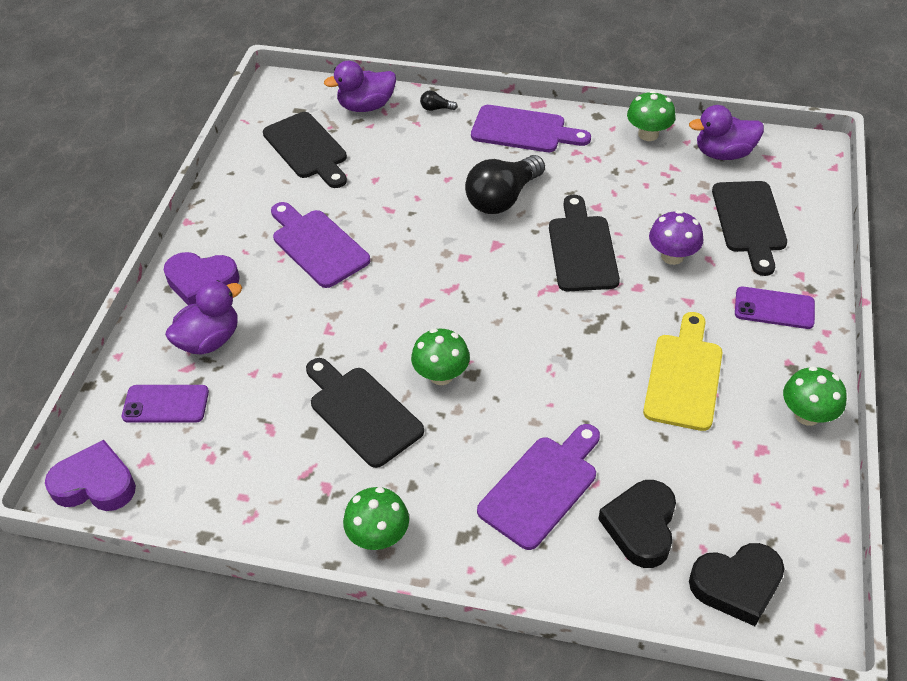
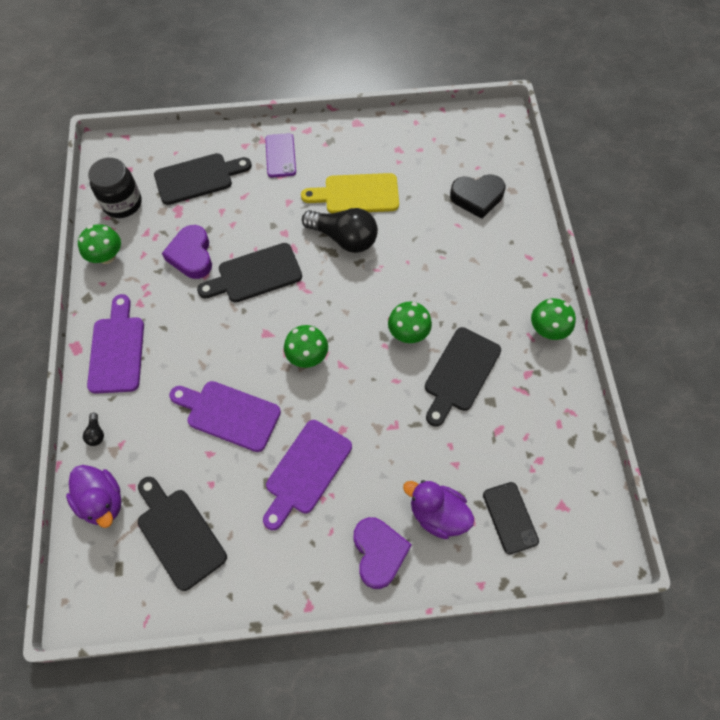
camera: 110 degrees left, 15 degrees up
purple heart [45,440,136,511] -> purple heart moved to [162,225,212,279]
purple phone [122,385,209,423] -> black phone [483,482,539,555]
black cutting board [263,112,347,188] -> black cutting board turned 75 degrees counterclockwise [138,477,227,591]
black light bulb [465,155,545,214] -> black light bulb moved to [302,208,378,253]
purple cutting board [477,424,600,550] -> purple cutting board moved to [169,381,281,452]
purple mushroom [649,210,703,265] -> none
purple duck [689,105,764,160] -> black jar [88,158,141,218]
black heart [689,543,785,626] -> none
green mushroom [783,366,847,426] -> green mushroom moved to [284,325,328,368]

